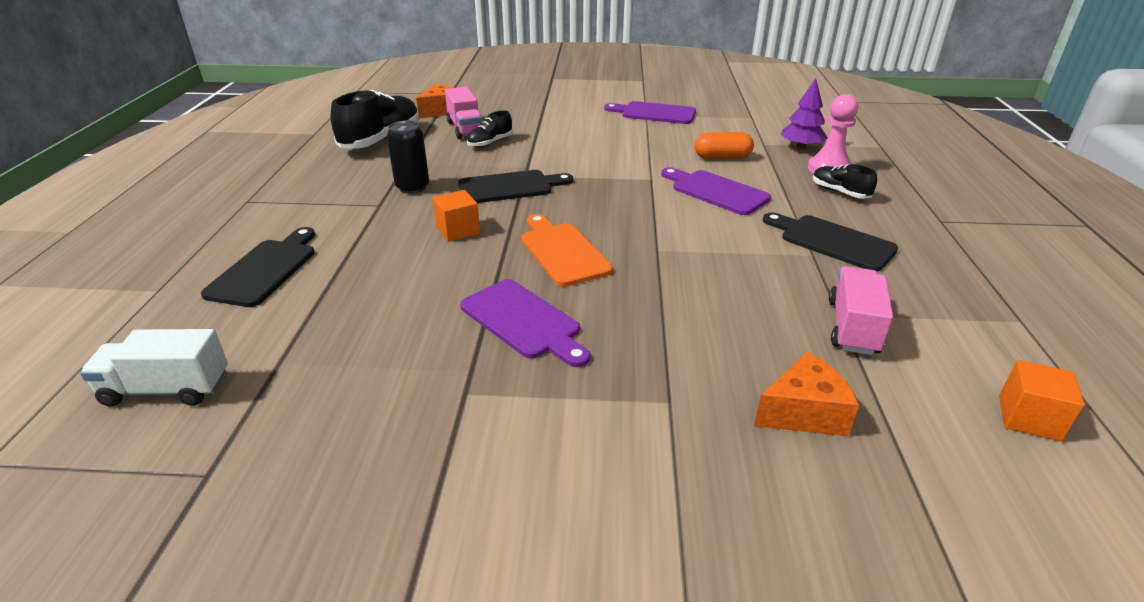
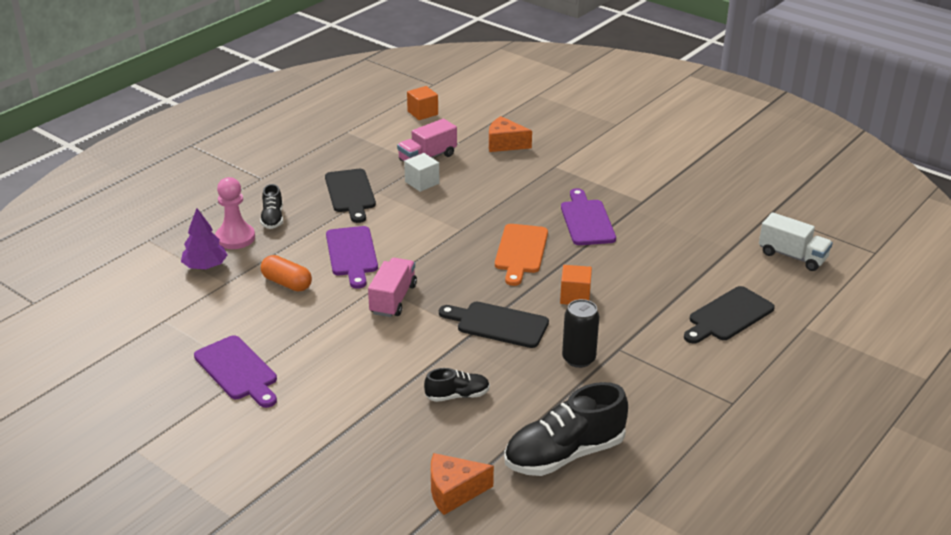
camera: 145 degrees left, 0 degrees up
pink truck [445,87,483,139] -> pink truck moved to [368,258,417,317]
none -> white cube [404,153,439,192]

